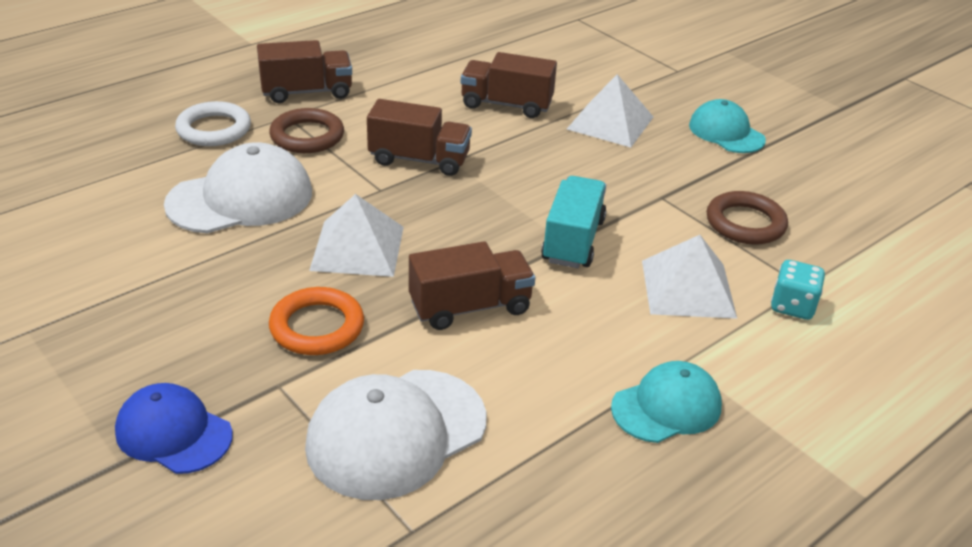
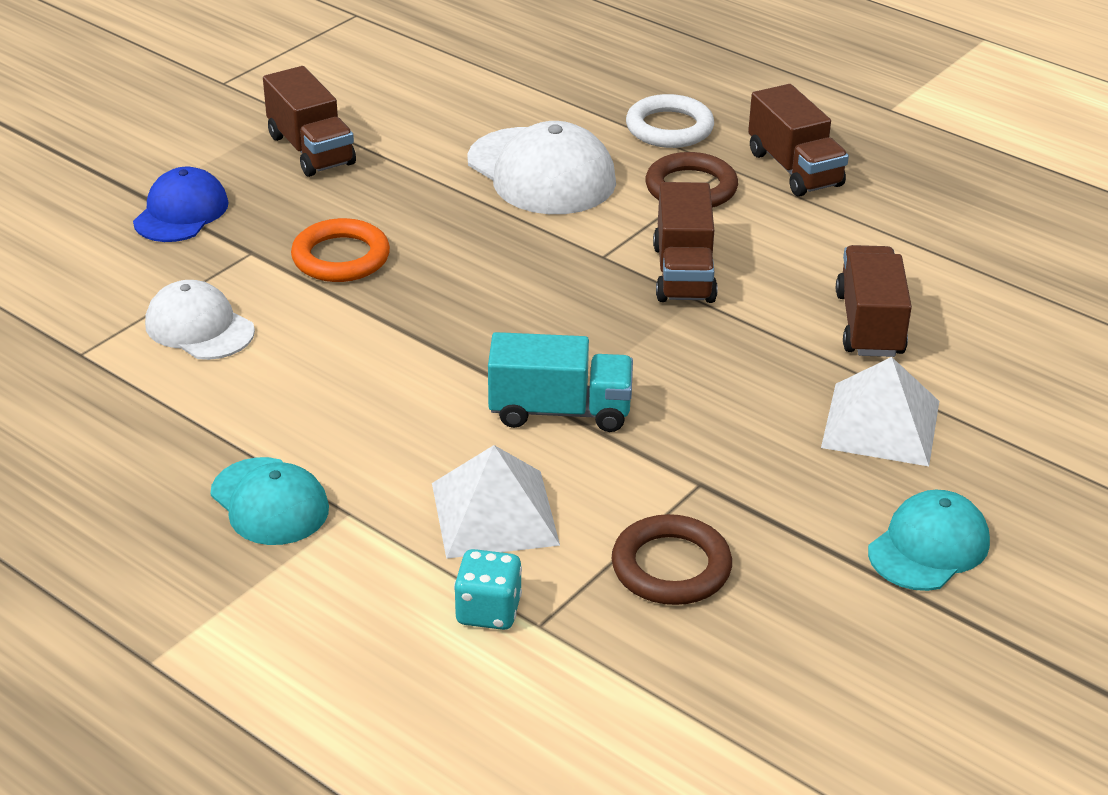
camera: 80 degrees right, 0 degrees up
white cap [305,370,486,500] -> white cap [145,280,255,360], size x0.64
white pyramid [309,194,404,277] -> none
brown truck [409,242,535,330] -> brown truck moved to [263,66,356,177]

